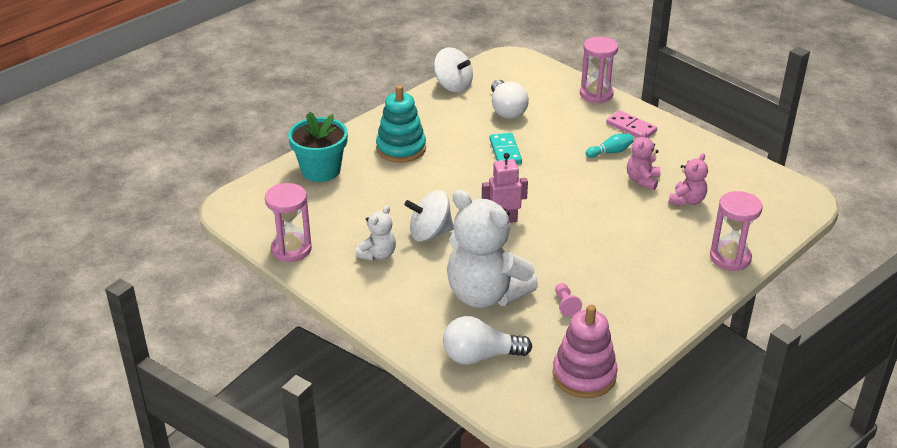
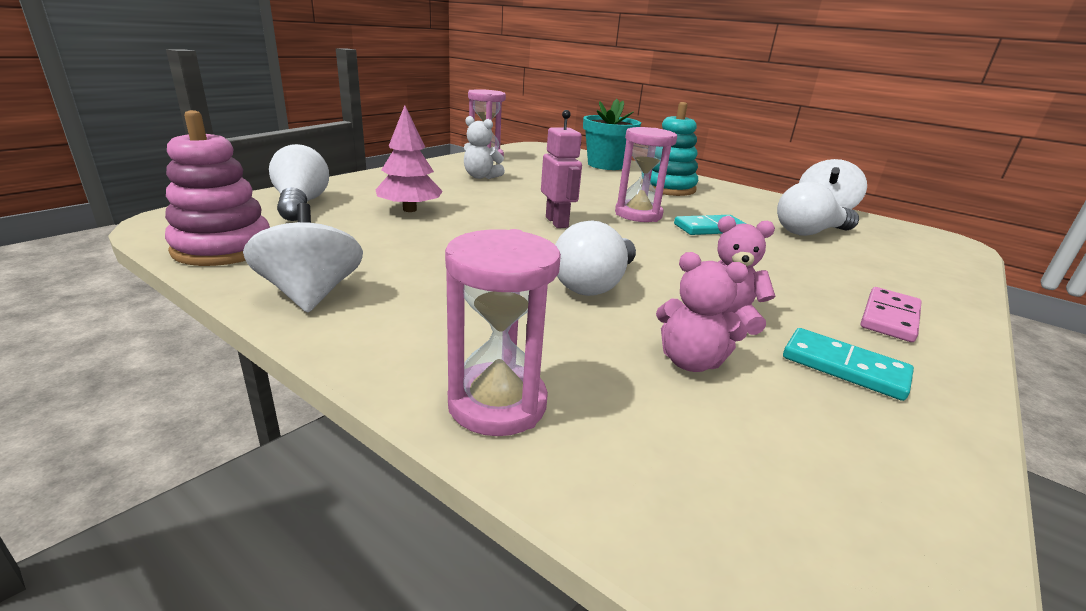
camera: 80 degrees right, 10 degrees down
white spinning top [405,190,454,242] -> white spinning top moved to [243,203,363,313]
white teddy bear [447,190,538,308] -> pink tree [376,105,443,212]
pink pawn [555,283,582,317] -> none
pink hourglass [580,36,618,104] -> pink hourglass moved to [615,127,677,222]
turquoise bowling pin [585,134,634,158] -> none
none -> white light bulb [555,220,636,296]
none -> turquoise domino [783,328,914,401]

